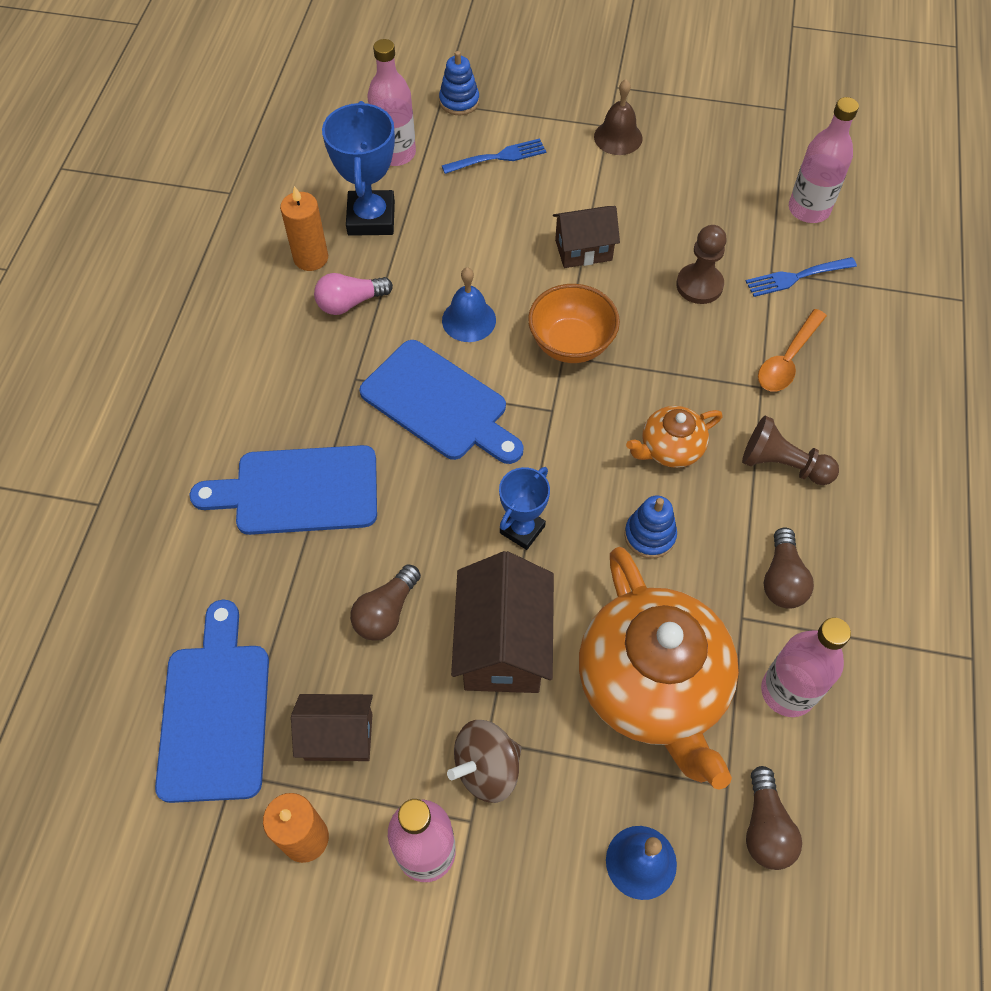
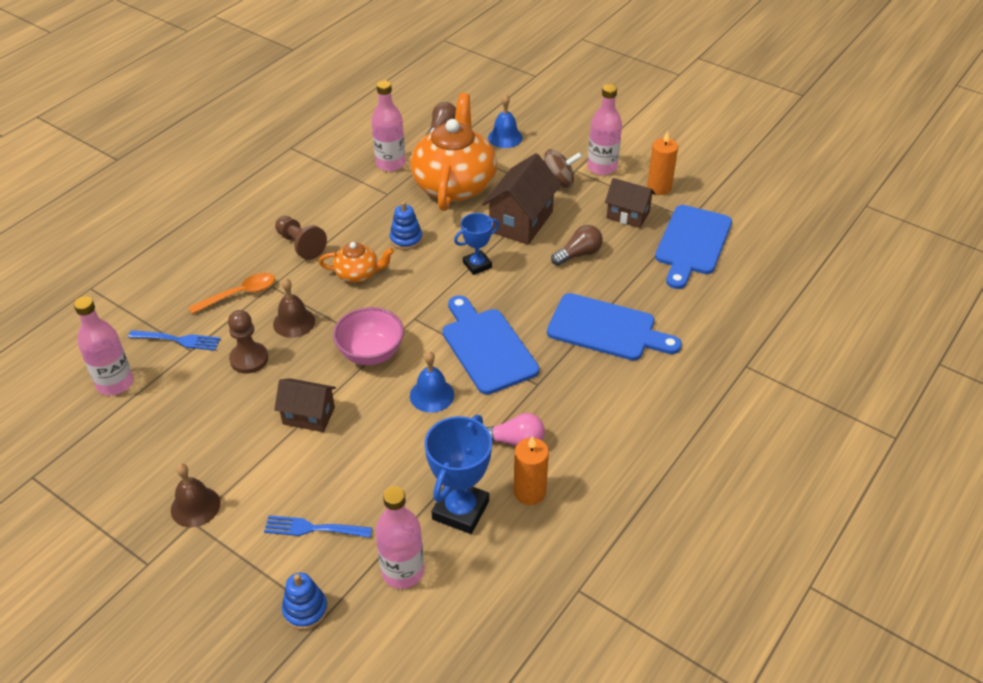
camera: 155 degrees left, 15 degrees down
orange bowl [528,284,620,363] -> pink bowl [333,307,404,365]
brown light bulb [764,528,814,609] -> none
none -> brown bell [273,278,315,338]

